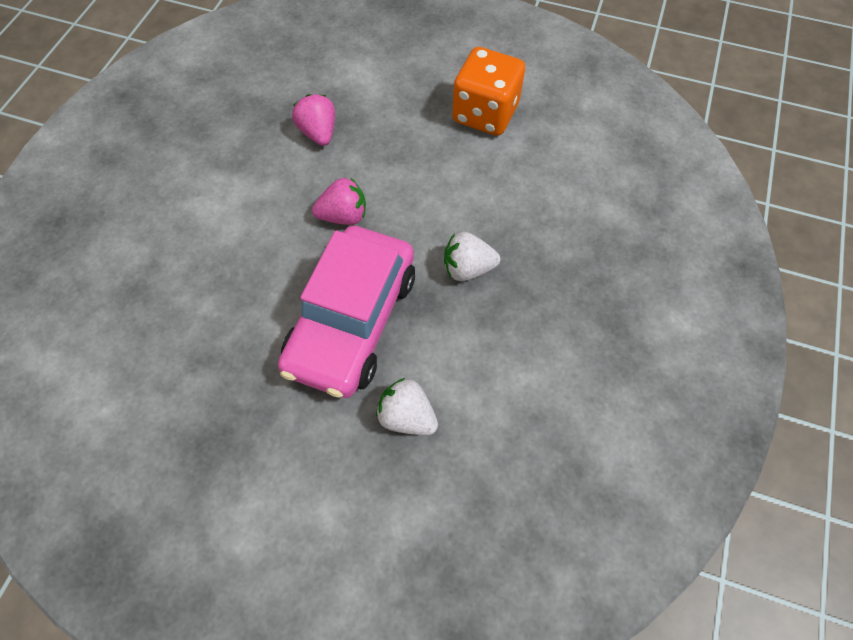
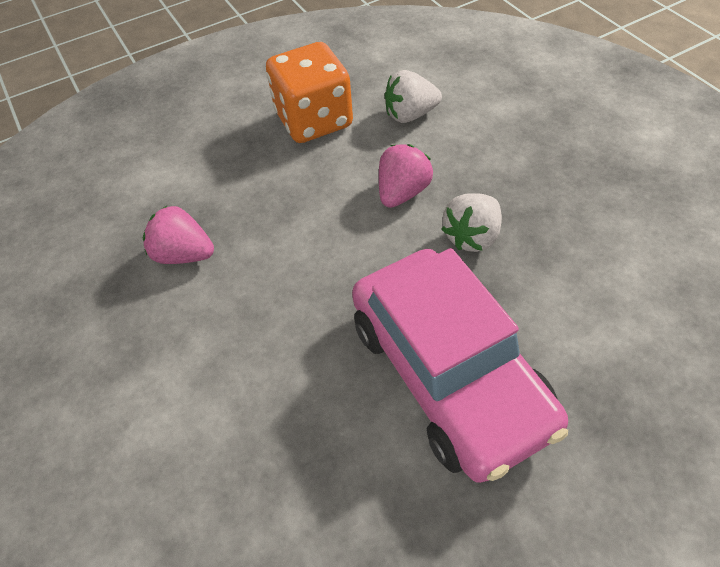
camera: 45 degrees left, 10 degrees down
pink strawberry [312,177,366,225] -> pink strawberry moved to [379,144,433,208]
white strawberry [376,378,438,435] -> white strawberry moved to [385,70,442,123]

